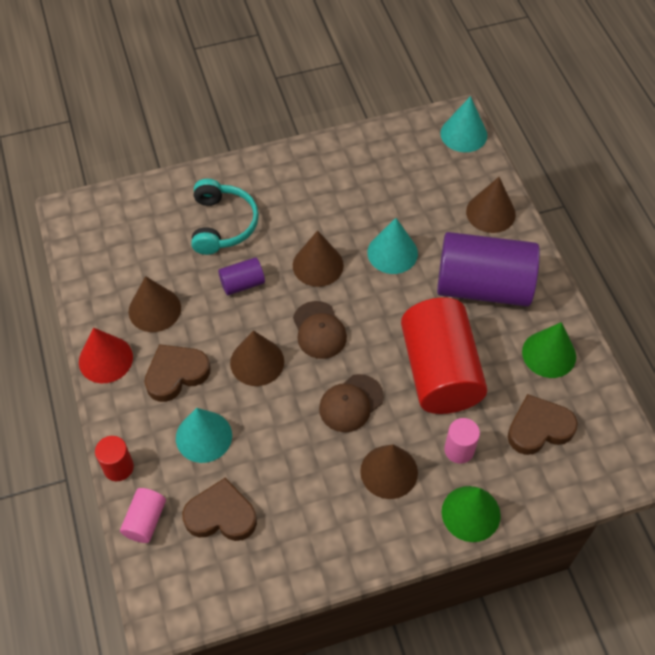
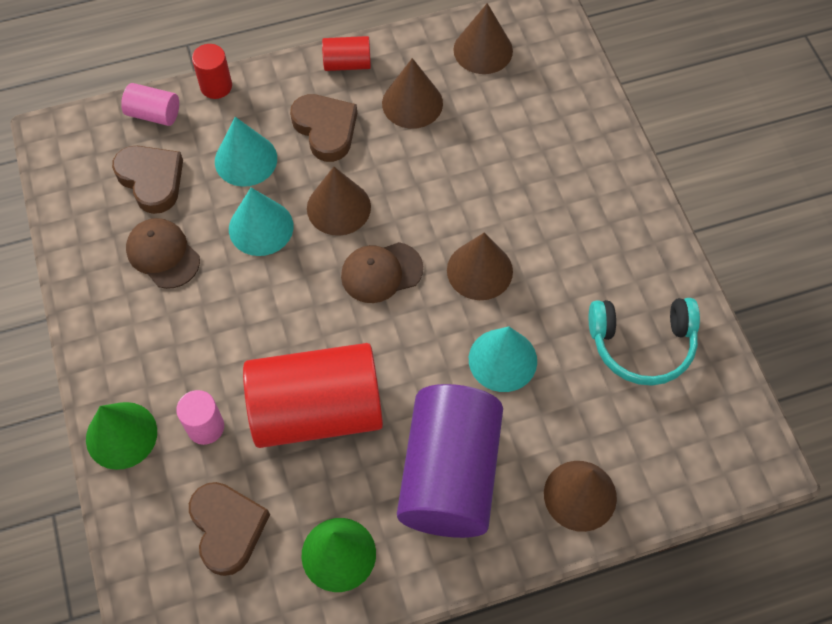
camera: 90 degrees right, 5 degrees up
red cone [79,328,133,383] -> red cylinder [322,36,371,71]
brown heart [182,478,257,541] -> brown heart turned 45 degrees counterclockwise [112,146,183,214]
turquoise headphones [191,179,259,255] -> turquoise headphones moved to [589,298,700,386]
purple cylinder [218,257,265,295] -> none
brown cap [319,374,384,432] -> brown cap moved to [126,218,200,289]
brown cone [360,444,418,499] -> brown cone moved to [453,3,513,74]
turquoise cone [440,96,487,152] -> turquoise cone moved to [229,188,294,256]

